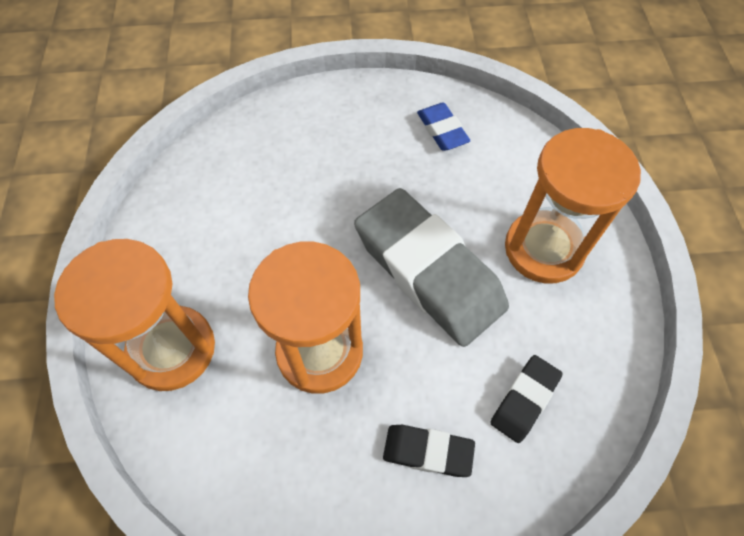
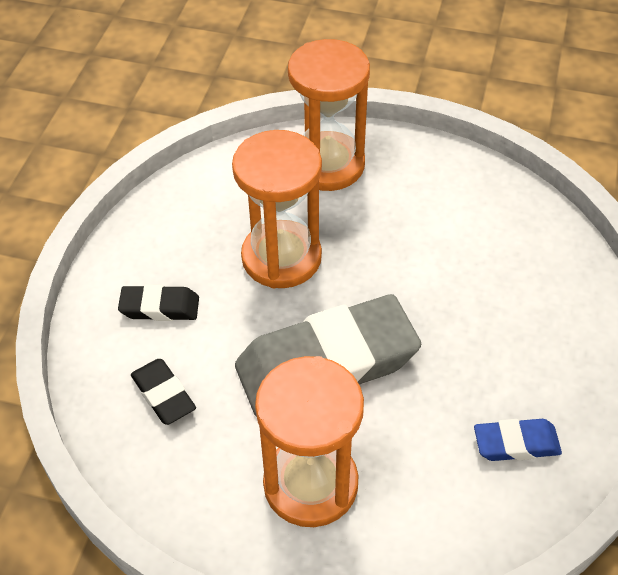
camera: 110 degrees right, 10 degrees down
black eraser [383,425,475,477] -> black eraser turned 60 degrees clockwise [118,284,199,321]

